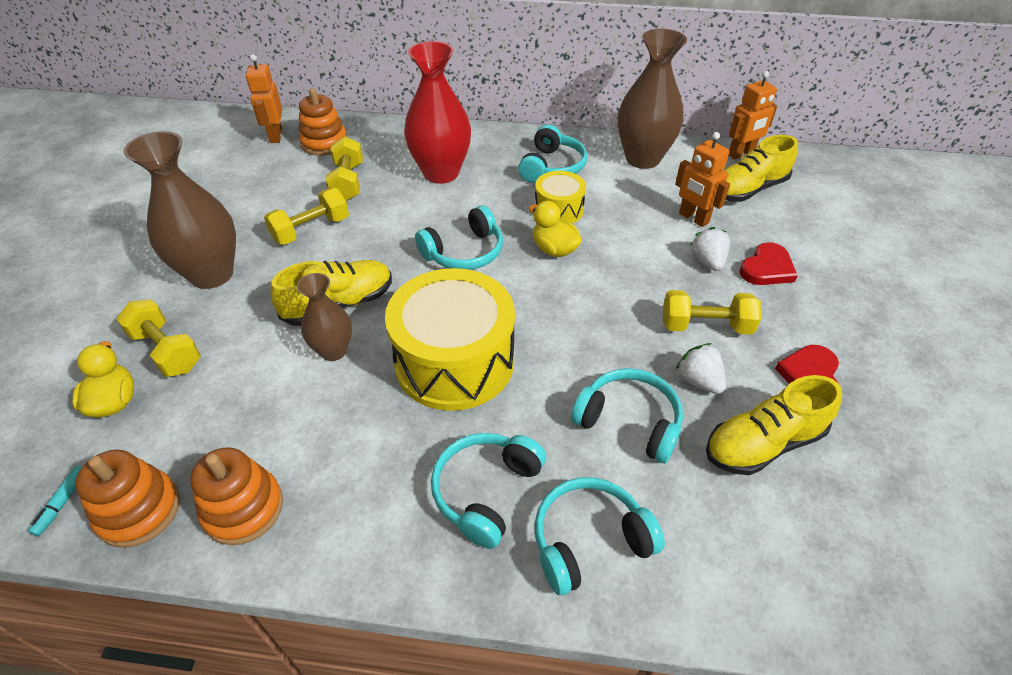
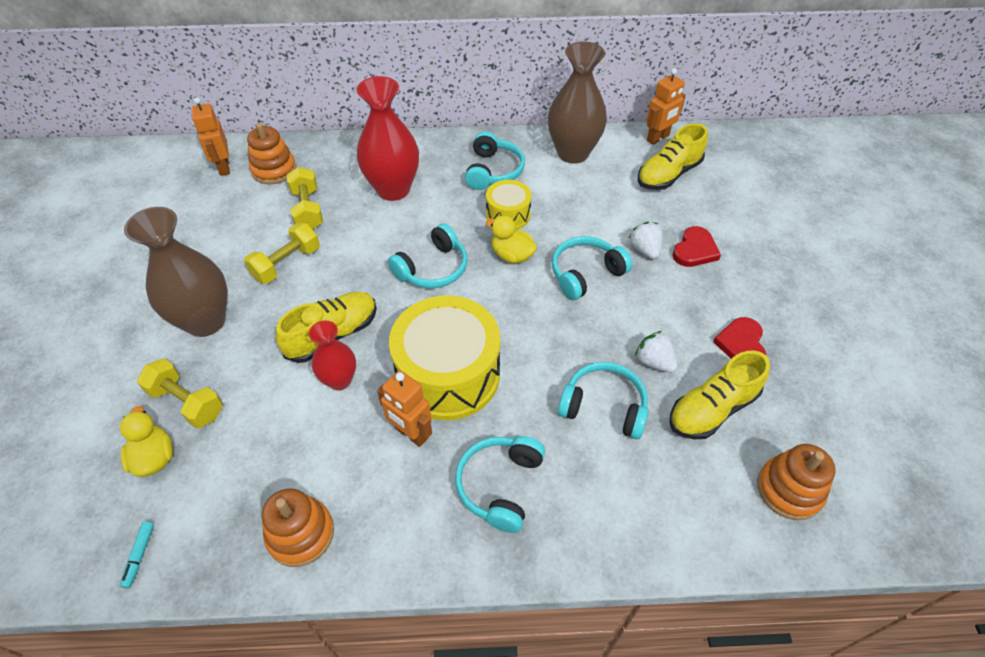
camera: 10 degrees left, 5 degrees up
orange stacking toy [75,450,180,548] -> orange stacking toy moved to [757,444,836,520]
brown vase [297,273,352,361] -> red vase [309,321,356,390]
turquoise headphones [535,477,665,595] -> turquoise headphones moved to [552,236,632,300]
yellow dumbbell [663,290,761,334] -> none
orange robot [675,132,730,227] -> orange robot moved to [377,370,432,447]

